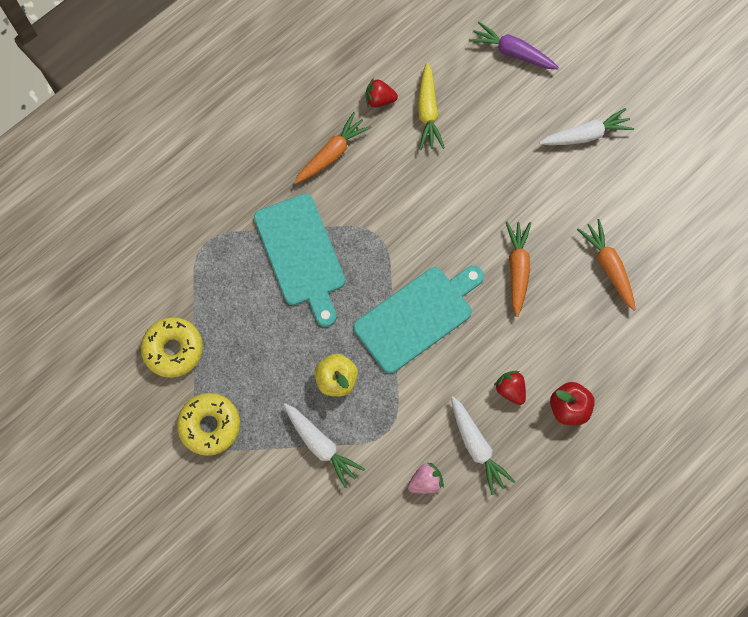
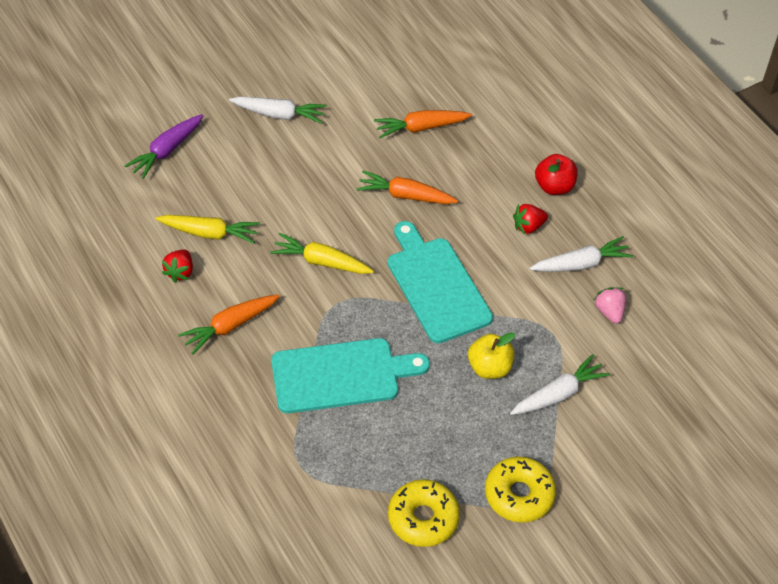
camera: 80 degrees left, 20 degrees down
orange carrot [294,112,371,184] -> orange carrot turned 90 degrees counterclockwise [178,294,280,355]
white carrot [539,108,634,145] -> white carrot turned 105 degrees clockwise [229,96,327,124]
none -> yellow carrot [270,233,374,274]

